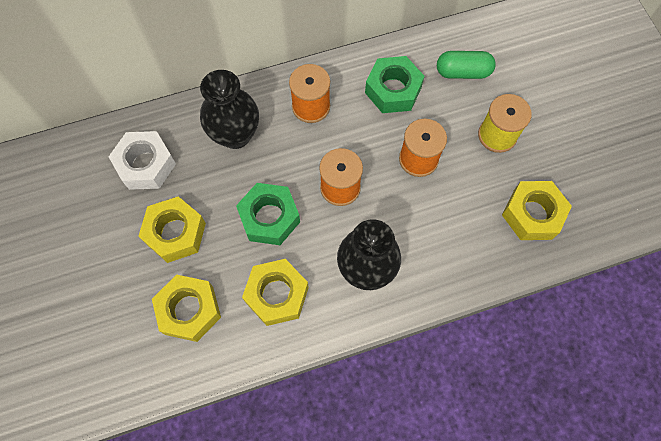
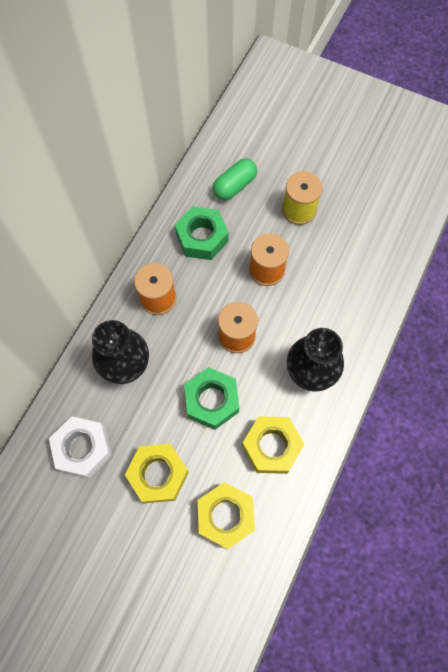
camera: 45 degrees left, 0 degrees up
yellow nut [502,181,572,240] -> none

